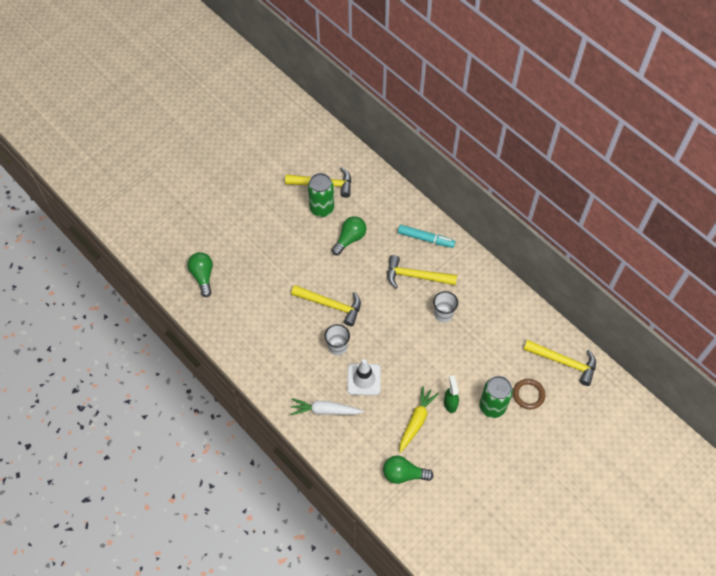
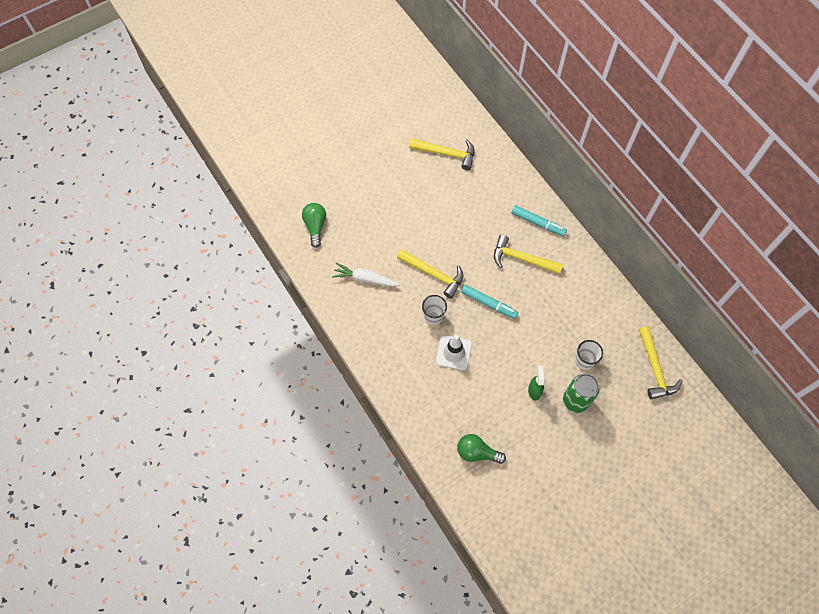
camera: 10 degrees right, 5 degrees up
white carrot [290,398,364,415] -> white carrot moved to [332,263,400,287]
green can [308,173,334,217] -> none
green light bulb [332,216,366,255] -> none
yellow carrot [399,386,439,453] -> none
white cup [433,291,458,322] -> white cup moved to [575,340,603,370]
brown ring [513,379,545,409] -> none
yellow hammer [523,340,596,386] -> yellow hammer turned 45 degrees clockwise [639,326,683,400]
none -> turquoise marker [461,285,518,319]

